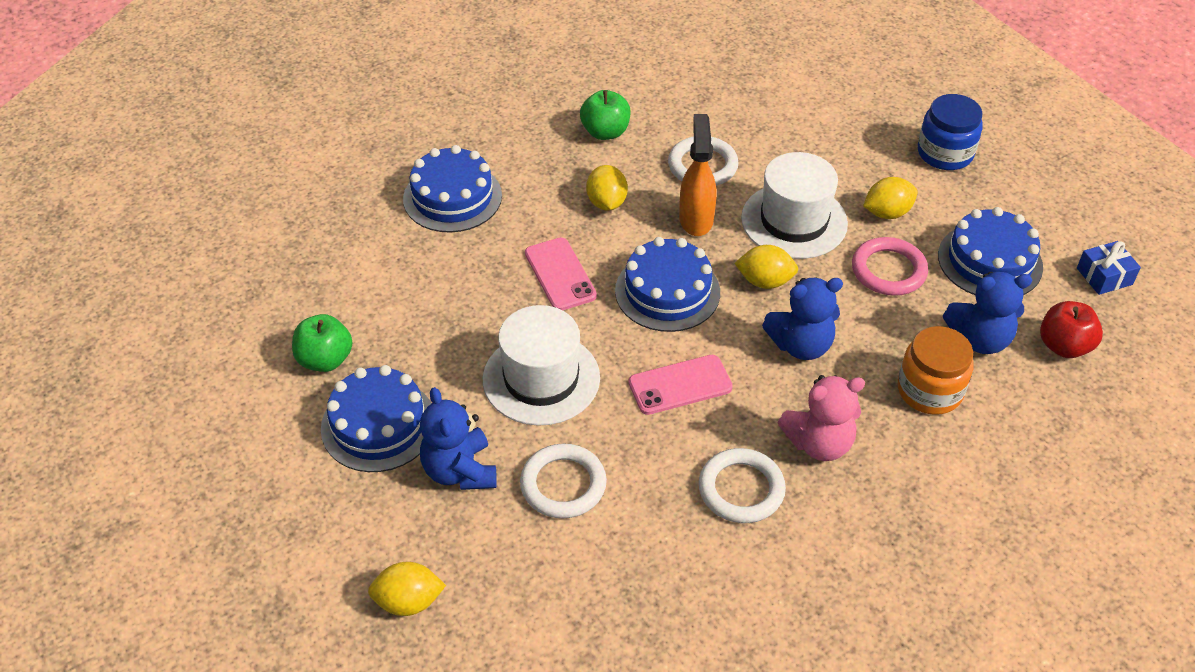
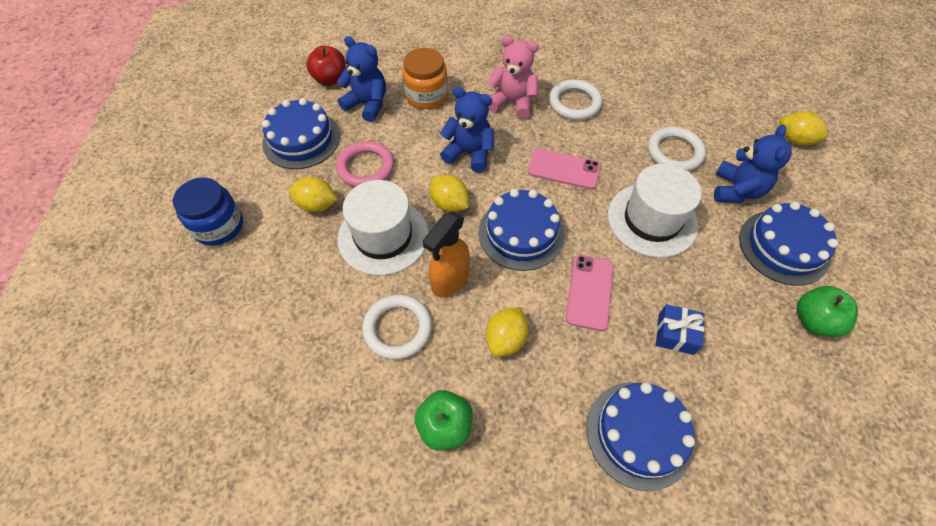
camera: 145 degrees left, 10 degrees up
blue gift [1077,241,1141,295] -> blue gift moved to [656,304,704,355]

